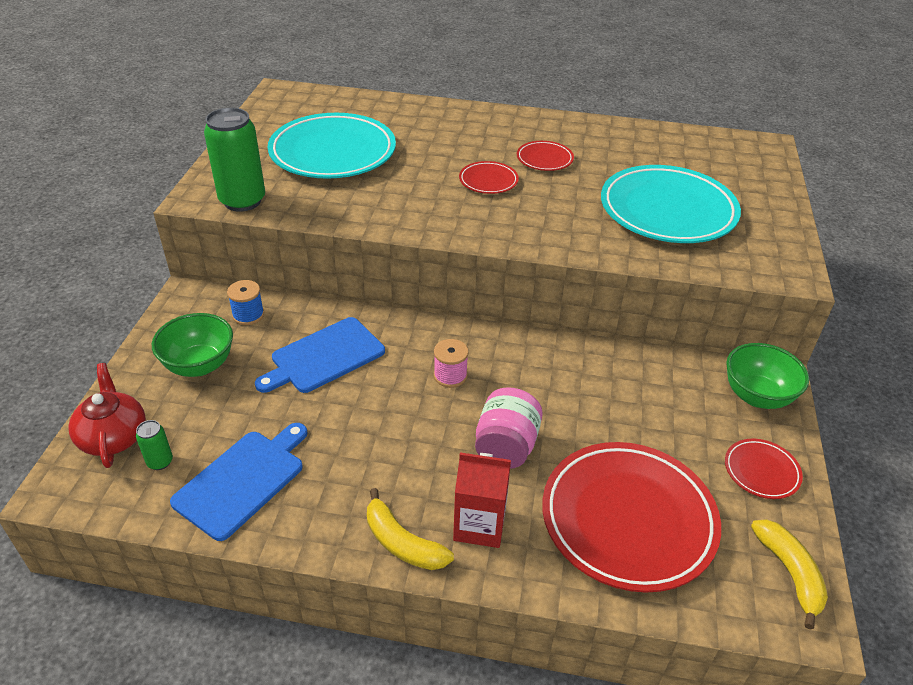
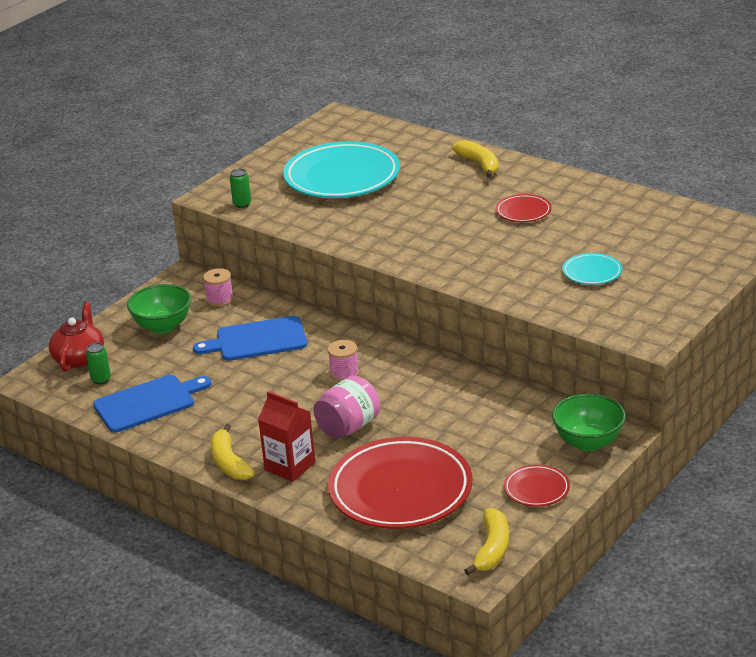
camera: 30 degrees right, 10 degrees down
green can [204,107,265,212] -> green can [230,169,251,208], size x0.46
blue spool [227,280,264,325] -> pink spool [203,268,234,307]
red plate [459,161,519,194] -> none
turquoise plate [601,165,741,243] -> turquoise plate [562,253,622,285], size x0.45
none -> yellow banana [452,140,498,178]

